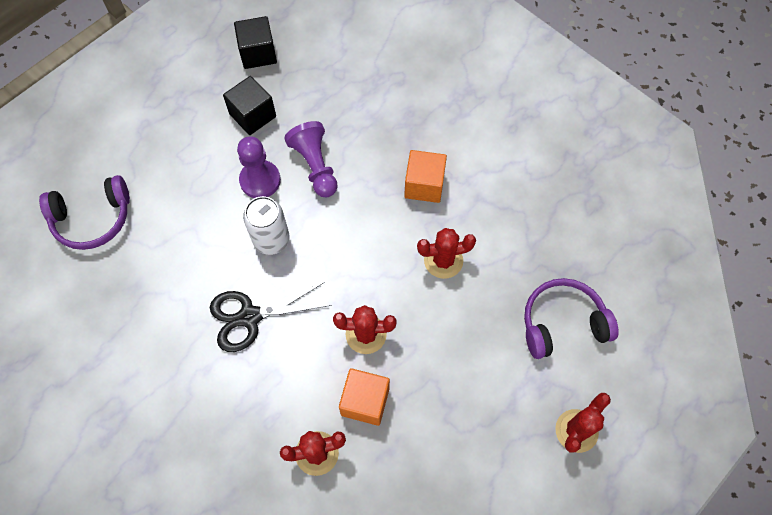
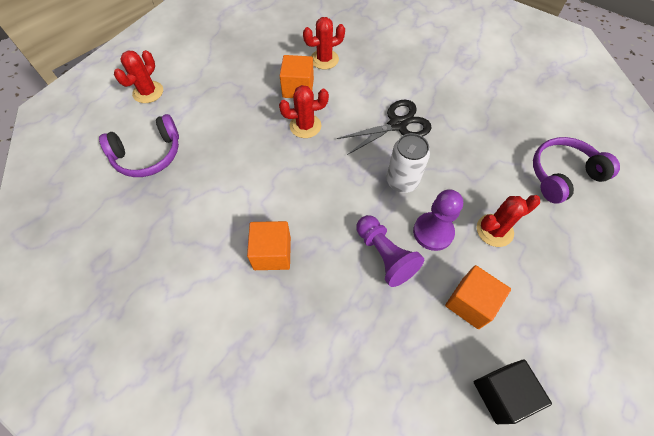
camera: 170 degrees right, 5 degrees down
black cube [223,76,276,135] -> orange cube [445,265,511,329]
red cactus [417,228,476,279] -> red cactus moved to [477,195,540,247]

